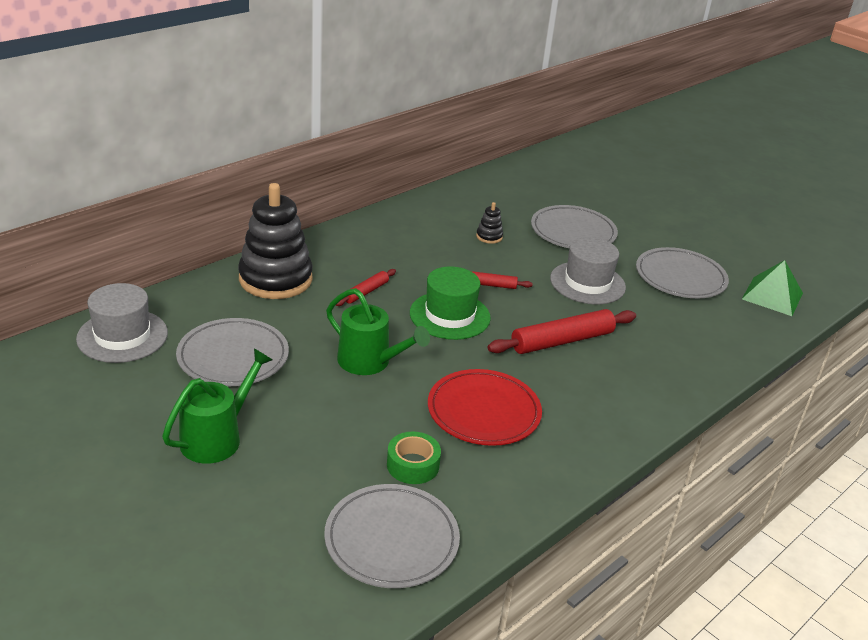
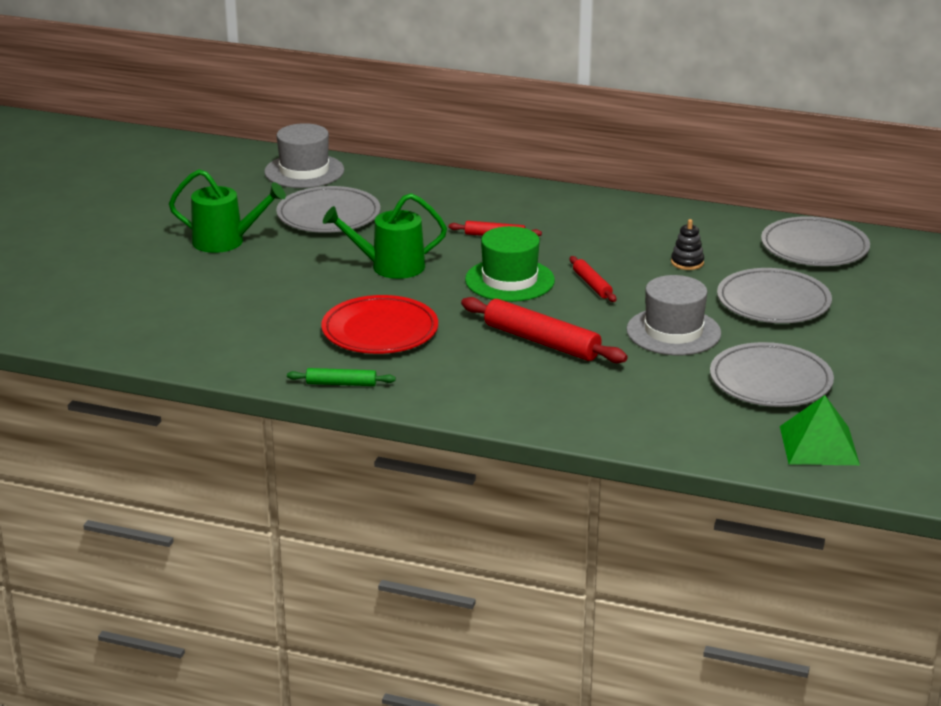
camera: 65 degrees right, 5 degrees down
black stacking toy [238,183,313,299] -> none
grey plate [324,484,460,588] -> grey plate moved to [761,216,870,266]
green watering can [326,288,430,375] -> green watering can turned 75 degrees clockwise [323,193,447,279]
green tape [387,431,441,484] -> none
none -> green rolling pin [287,368,396,386]

